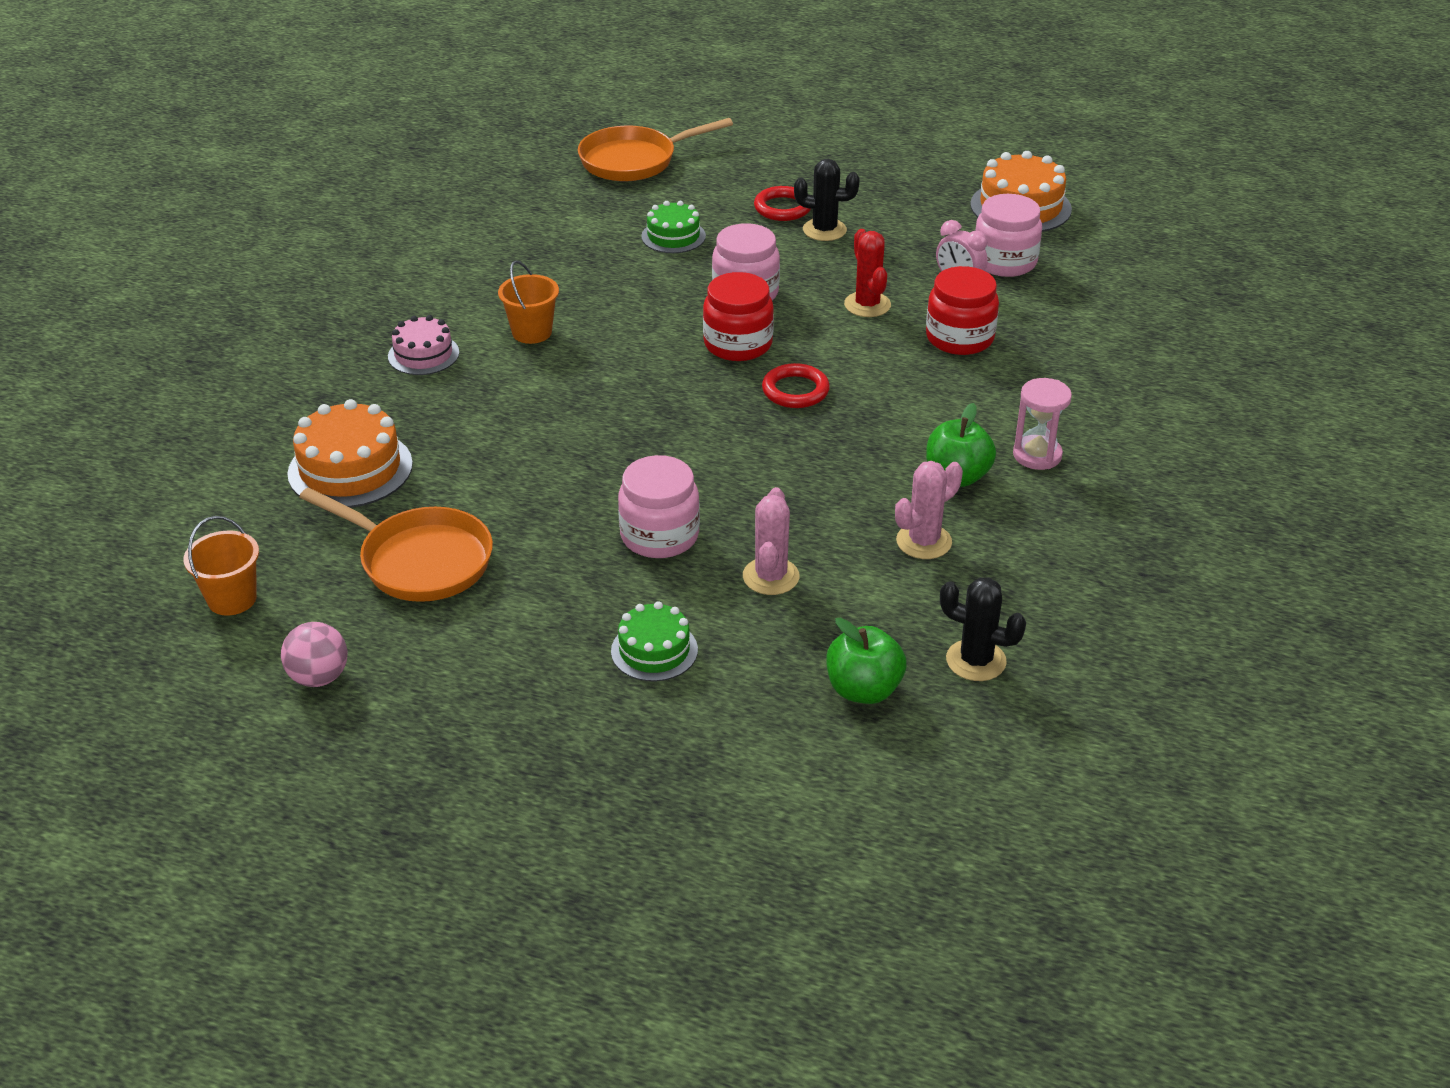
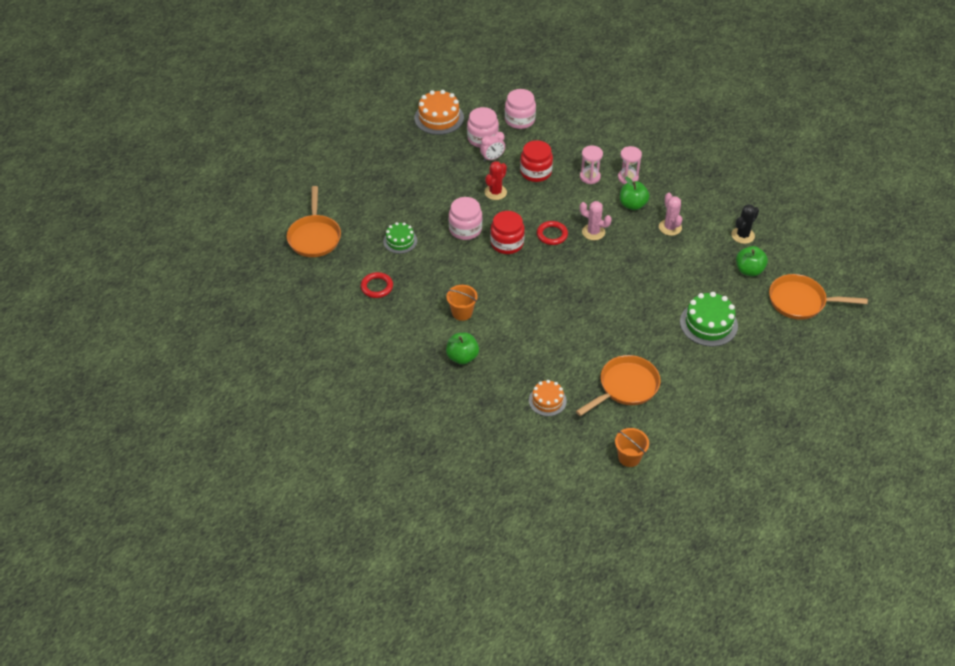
camera: 70 degrees left, 10 degrees up
pink ball [281,622,348,687] -> none
orange cake [287,399,413,508] -> orange cake [529,380,567,416], size x0.63
pink cake [388,315,459,375] -> green apple [446,333,479,365]
green cake [611,601,698,681] -> green cake [680,292,738,346], size x1.60
pink jar [618,455,700,558] -> pink jar moved to [505,89,536,129]
pink cactus [743,487,800,595] -> pink cactus moved to [580,201,612,240]
red ring [754,186,811,221] -> red ring moved to [361,272,393,298]
black cactus [794,159,860,241] -> none
red cactus [844,229,891,317] -> red cactus turned 60 degrees counterclockwise [484,161,507,200]
none -> pink hourglass [580,145,603,184]
none -> orange pan [769,274,868,320]

